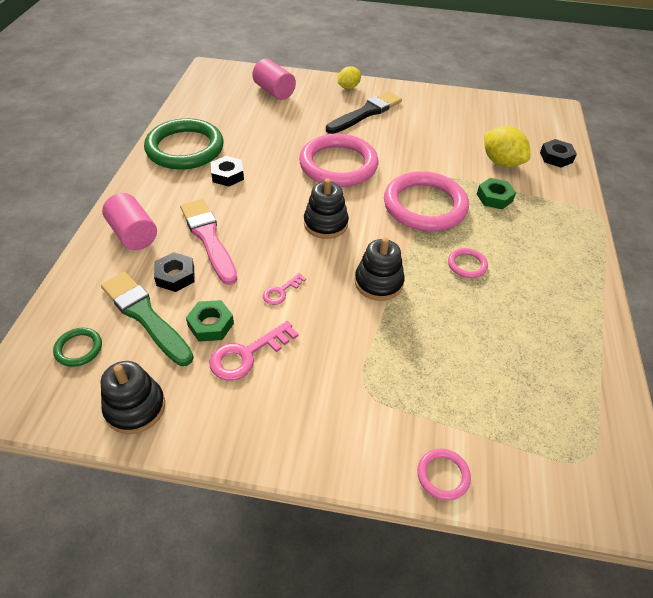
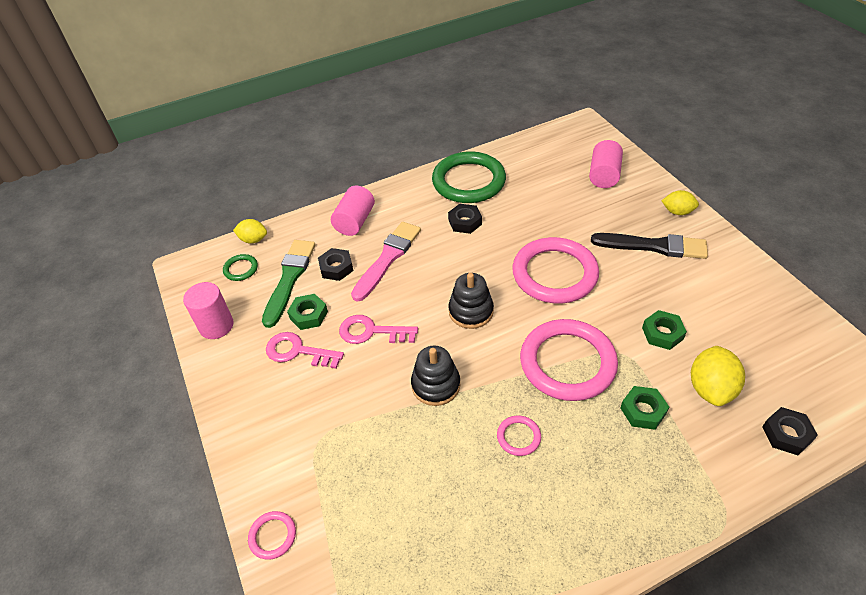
camera: 60 degrees right, 0 degrees up
black stacking toy [101,361,165,434] -> pink cylinder [183,282,233,339]
pink key [263,273,306,305] -> pink key [339,315,418,344], size x1.72
none -> yellow lemon [233,219,267,243]
none -> green nut [642,310,687,350]

